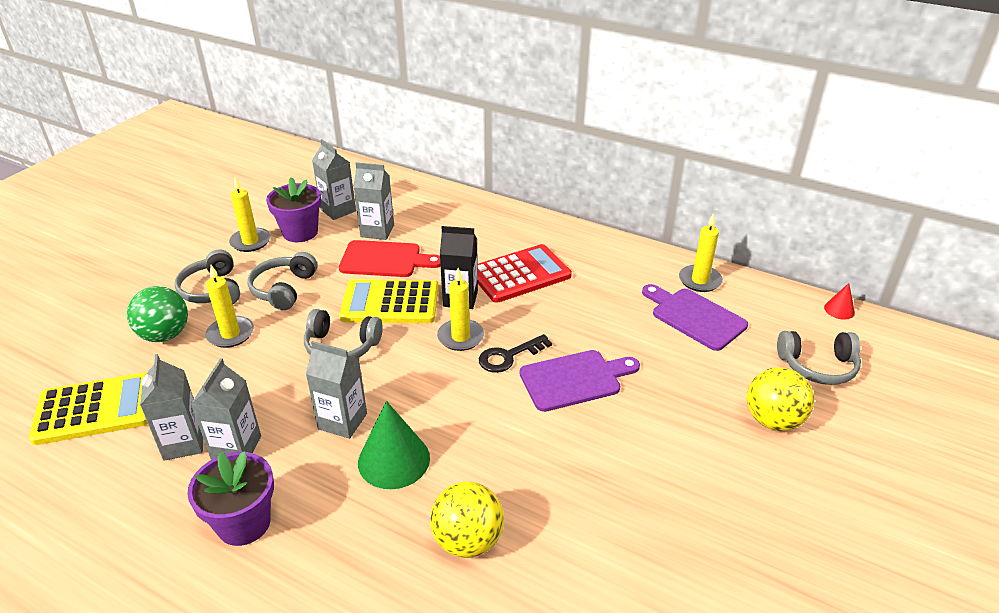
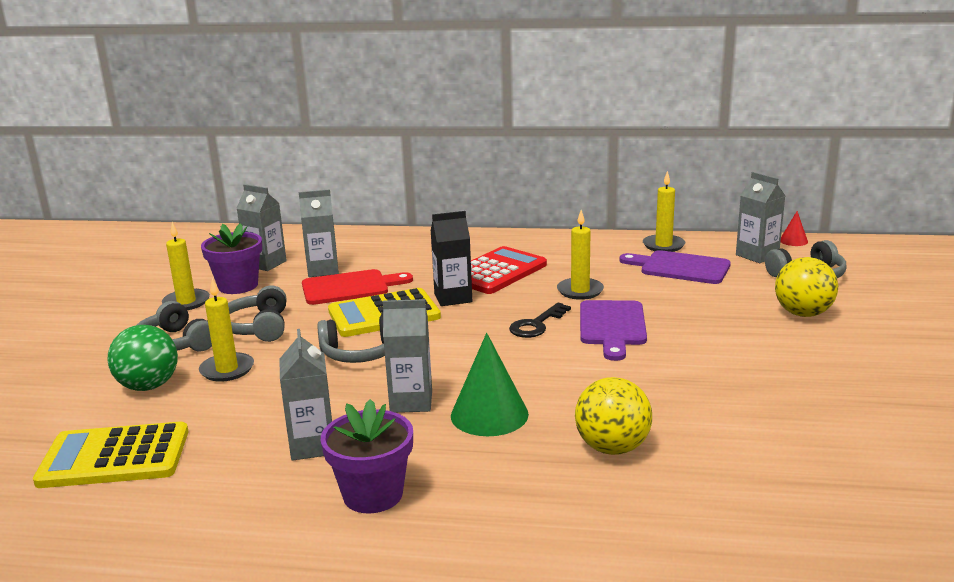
camera: 20 degrees left, 15 degrees down
yellow calculator [29,372,148,445] -> yellow calculator turned 150 degrees counterclockwise [33,422,188,488]
grey carton [140,354,203,461] -> grey carton moved to [736,172,785,263]
yellow candle [437,268,484,351] -> yellow candle moved to [557,210,604,300]
purple cutting board [519,350,640,412] -> purple cutting board turned 135 degrees clockwise [580,300,647,361]

